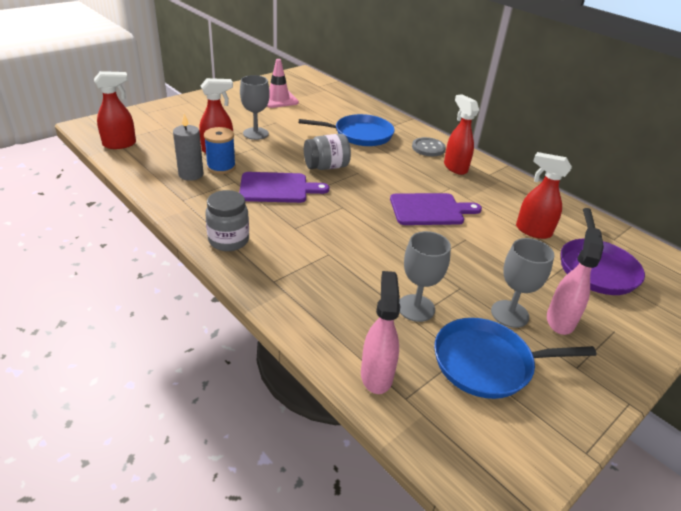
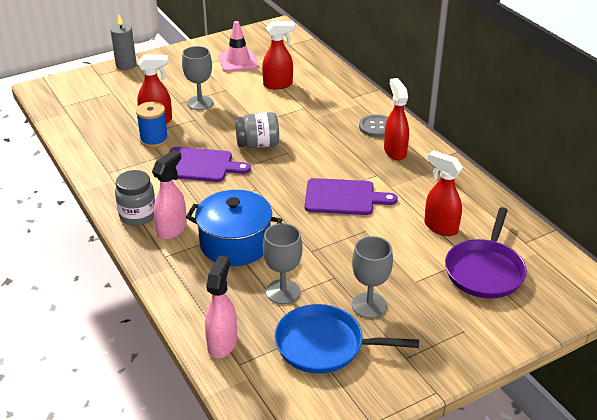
camera: 15 degrees right, 0 degrees up
red spray bottle [94,71,136,149] -> red spray bottle moved to [262,21,295,89]
grey candle [173,114,203,181] -> grey candle moved to [111,15,136,70]
blue pan [299,114,395,146] -> none
pink spray bottle [547,227,604,335] -> pink spray bottle moved to [152,150,187,240]
none -> blue pot [186,190,282,266]

